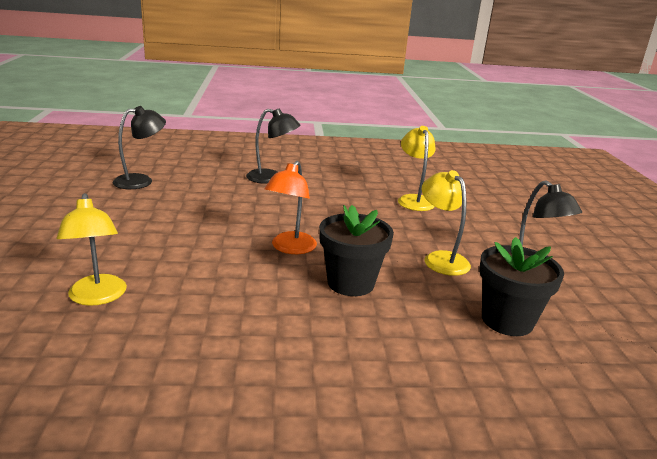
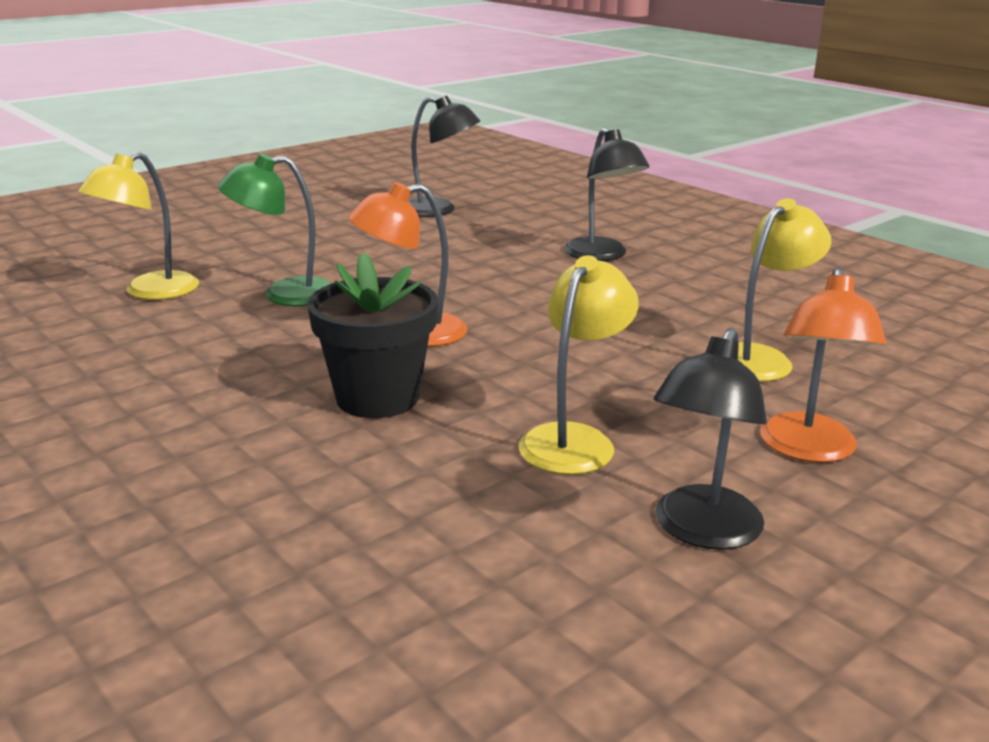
camera: 55 degrees right, 0 degrees up
black flower pot [479,237,564,336] -> none
none -> green lamp [218,153,332,306]
none -> orange lamp [760,267,886,463]

